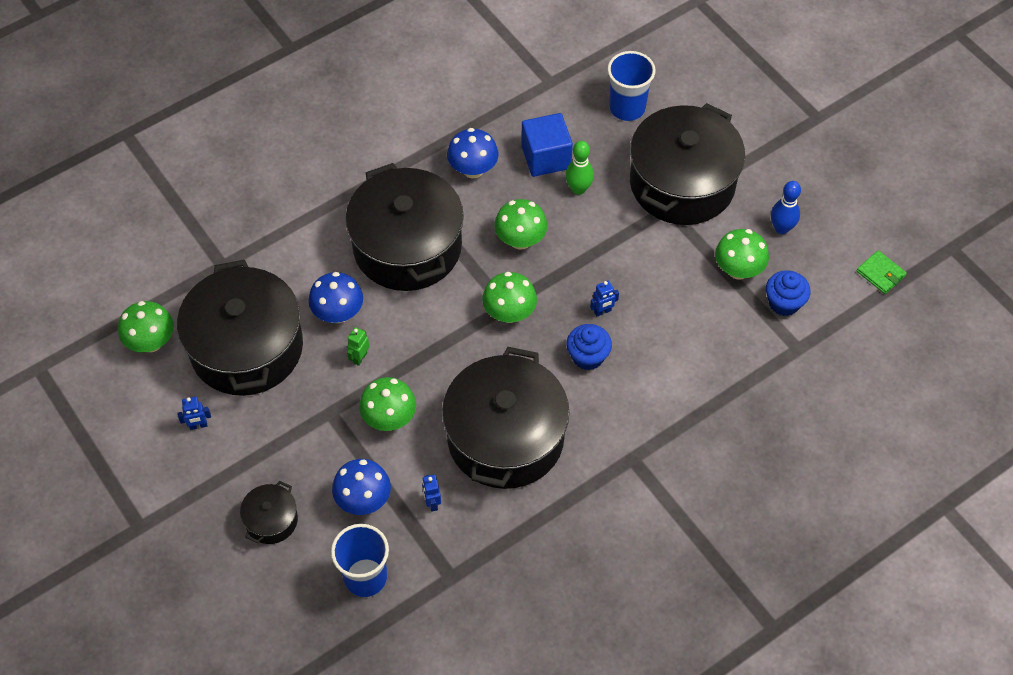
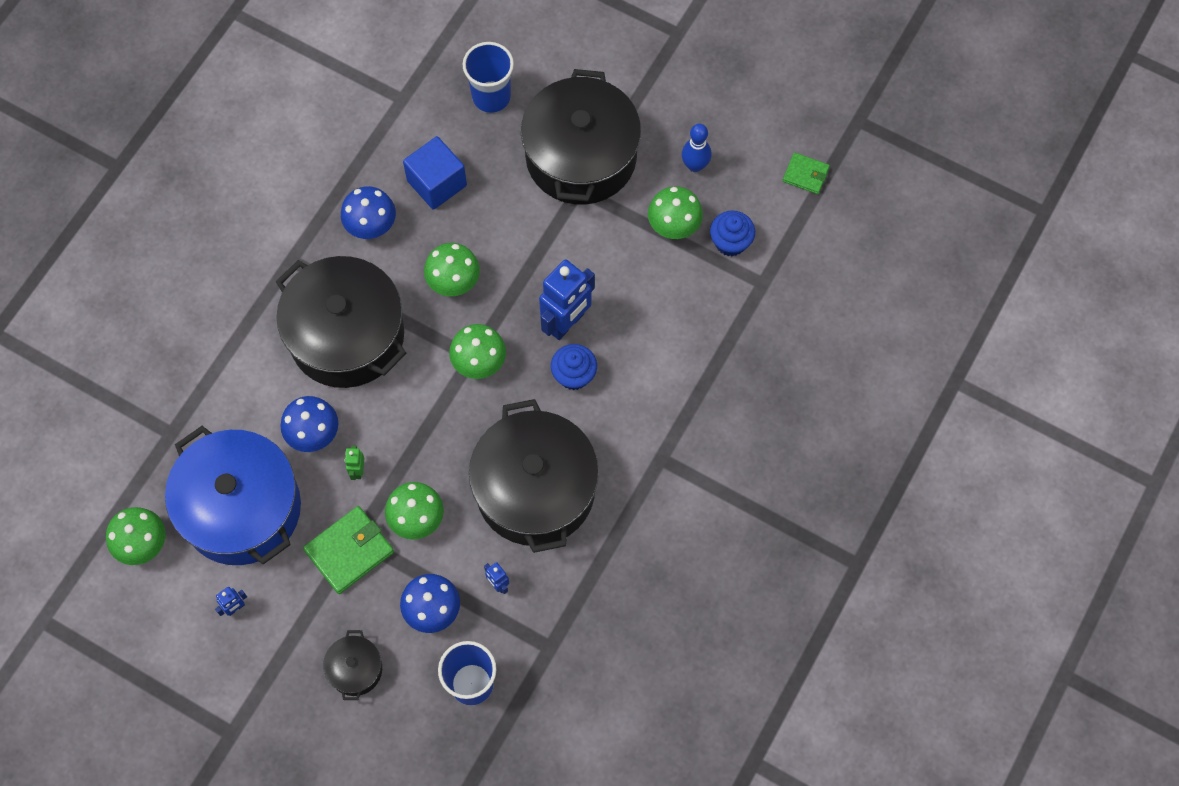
camera: 25 degrees left, 10 degrees up
black pot [177,260,303,396] -> blue pot [165,426,301,565]
green bowling pin [565,141,594,195] -> none
blue robot [590,281,619,316] -> blue robot [539,259,595,340], size x2.27
none -> green wallet [303,506,394,594]

